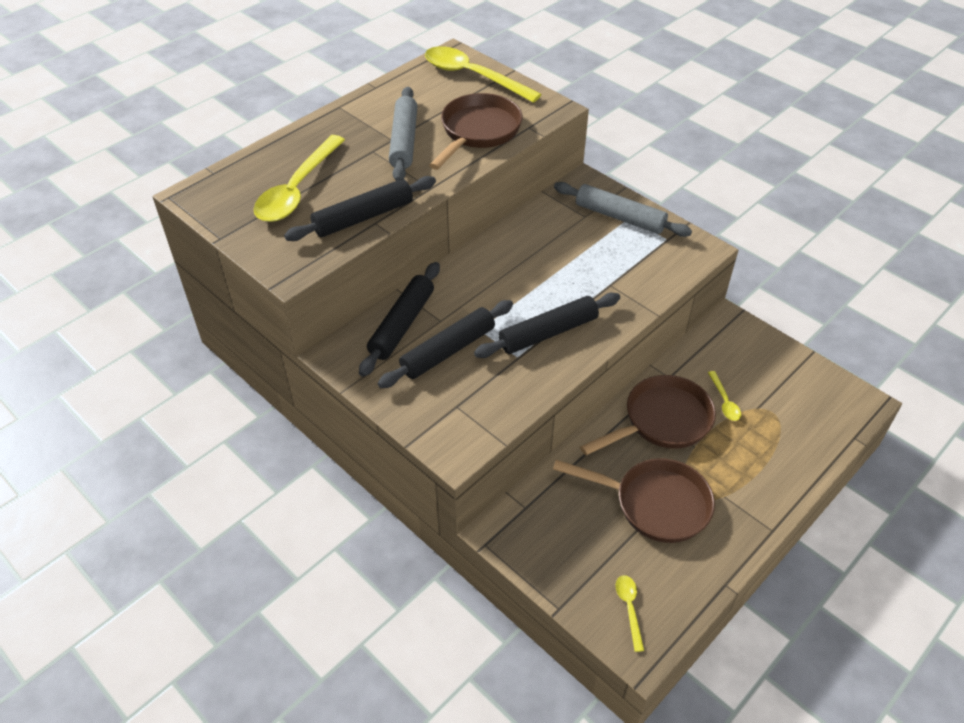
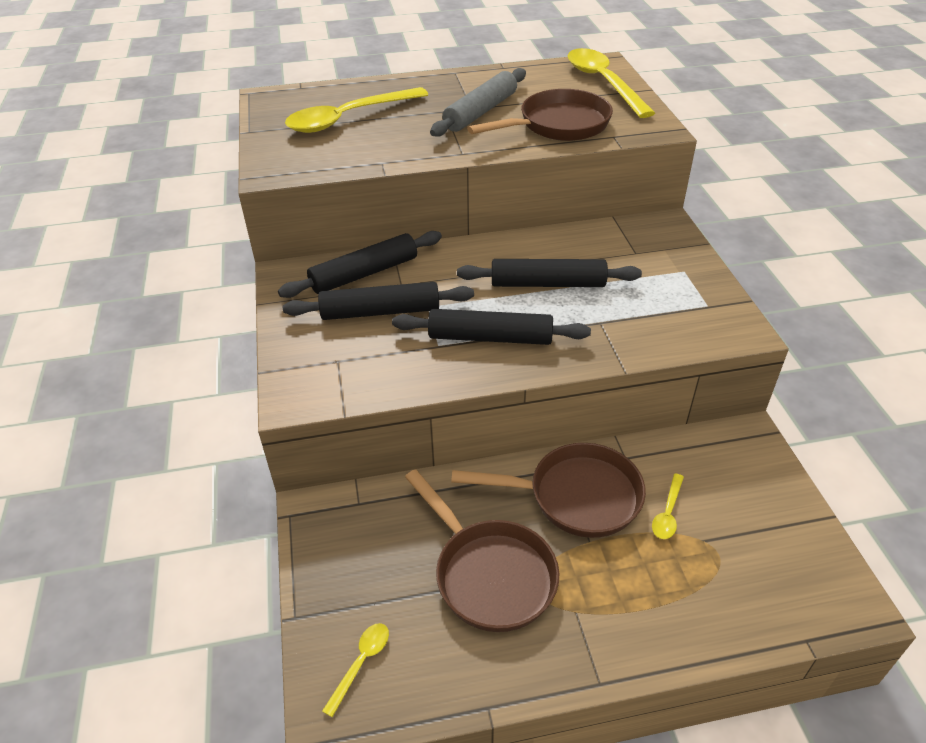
camera: 35 degrees right, 5 degrees down
black rolling pin [284,176,436,241] -> black rolling pin moved to [457,259,642,287]
grey rolling pin [554,182,692,237] -> none

